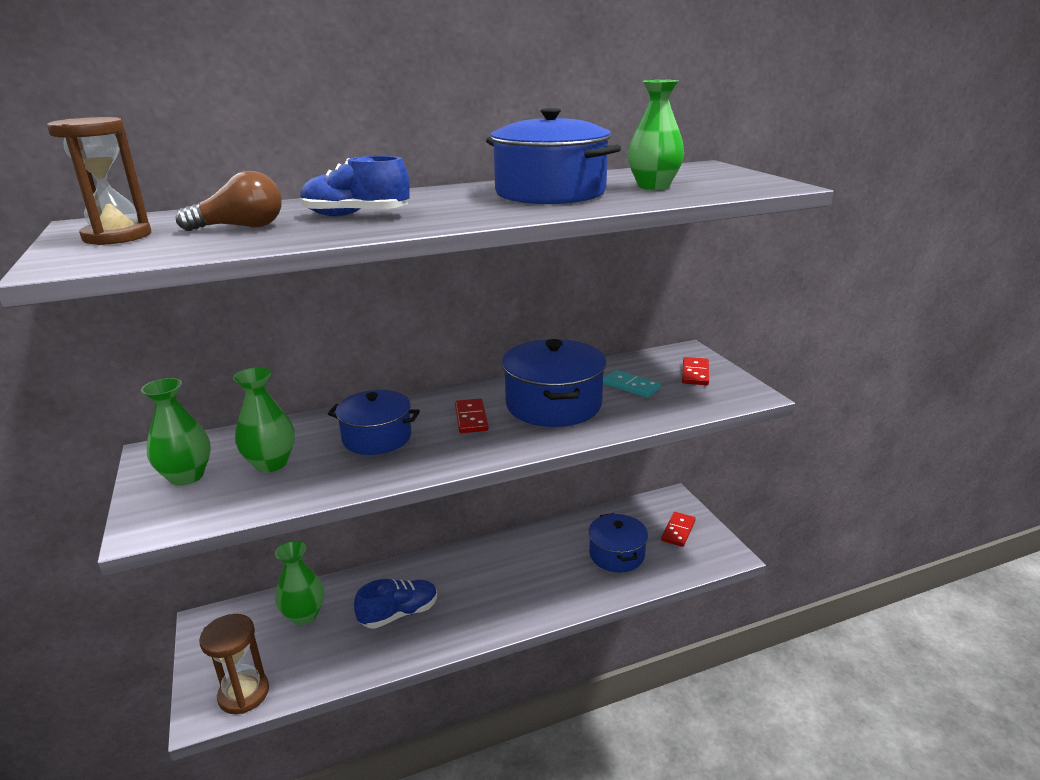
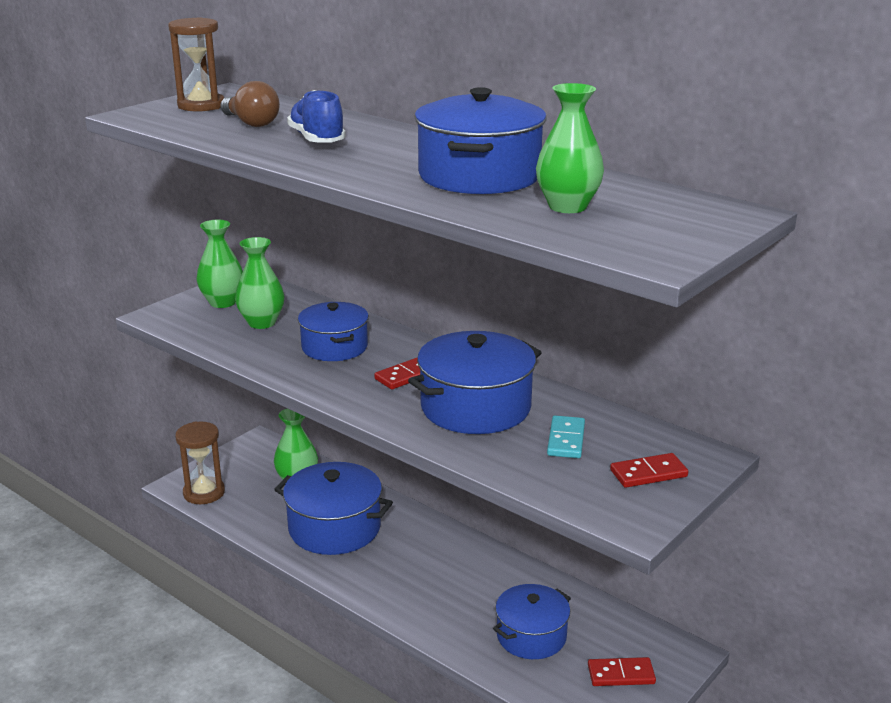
camera: 60 degrees right, 0 degrees up
blue shoe [354,579,437,629] -> blue pot [274,462,393,555]

